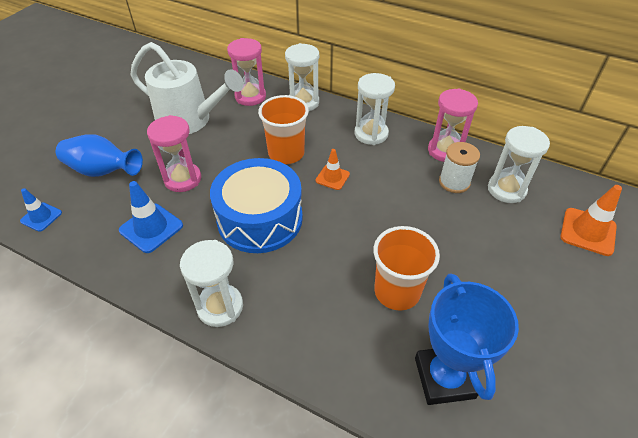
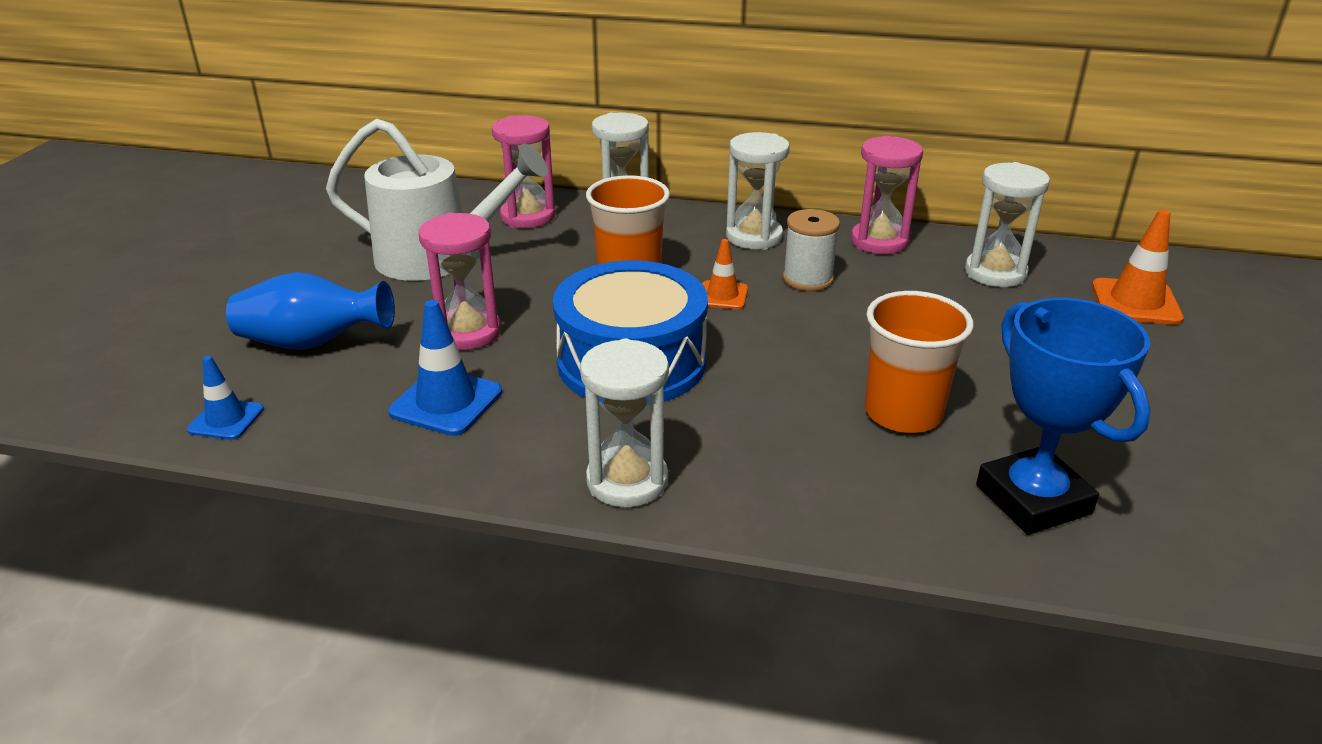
camera: 15 degrees left, 15 degrees down
white spool [439,142,480,193] -> white spool moved to [783,209,840,291]

